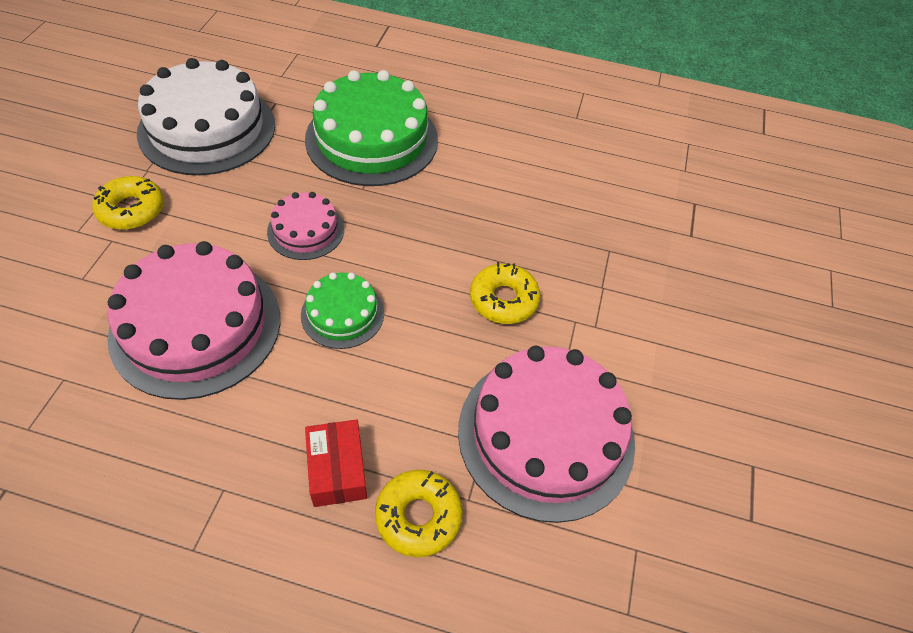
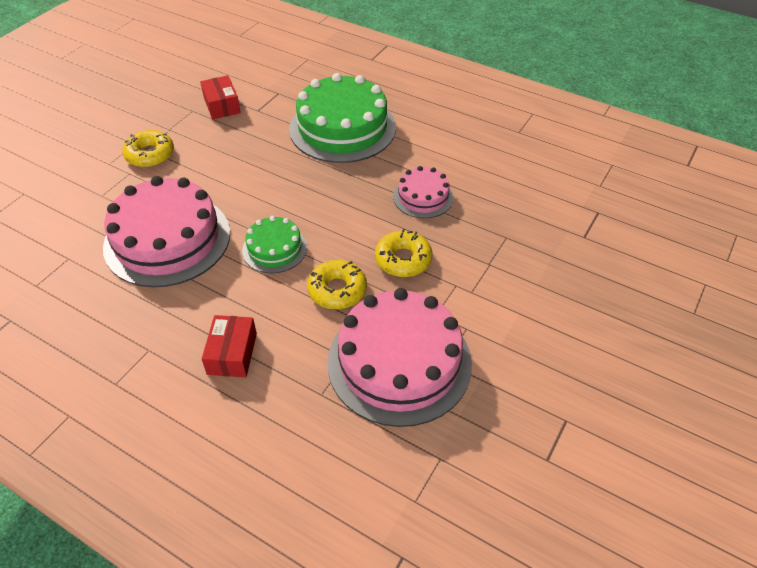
camera: 20 degrees right, 5 degrees down
white cake [137,58,275,175] -> red box [200,75,241,119]
pink cake [267,192,344,260] -> pink cake moved to [393,166,454,218]
yellow donut [375,470,463,557] -> yellow donut moved to [307,260,367,309]

